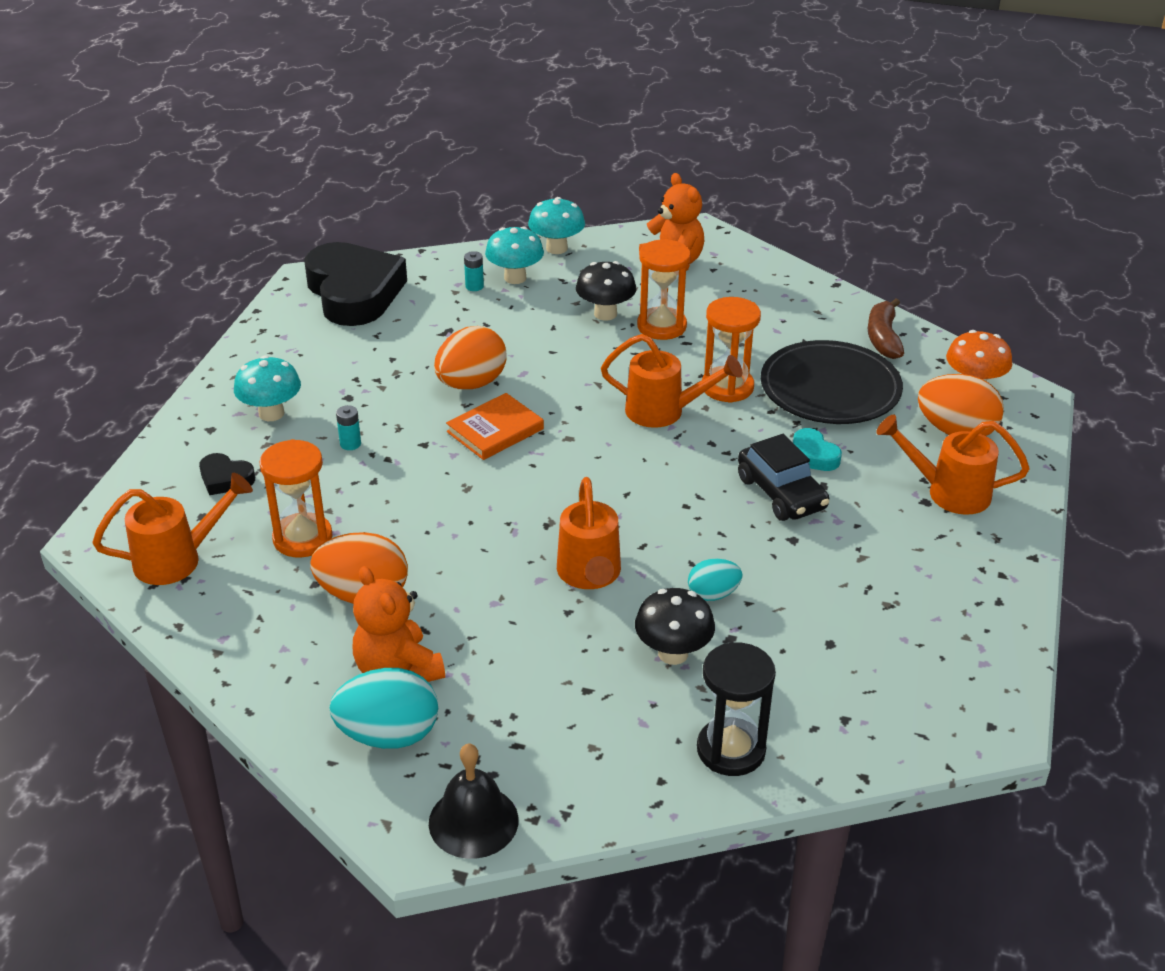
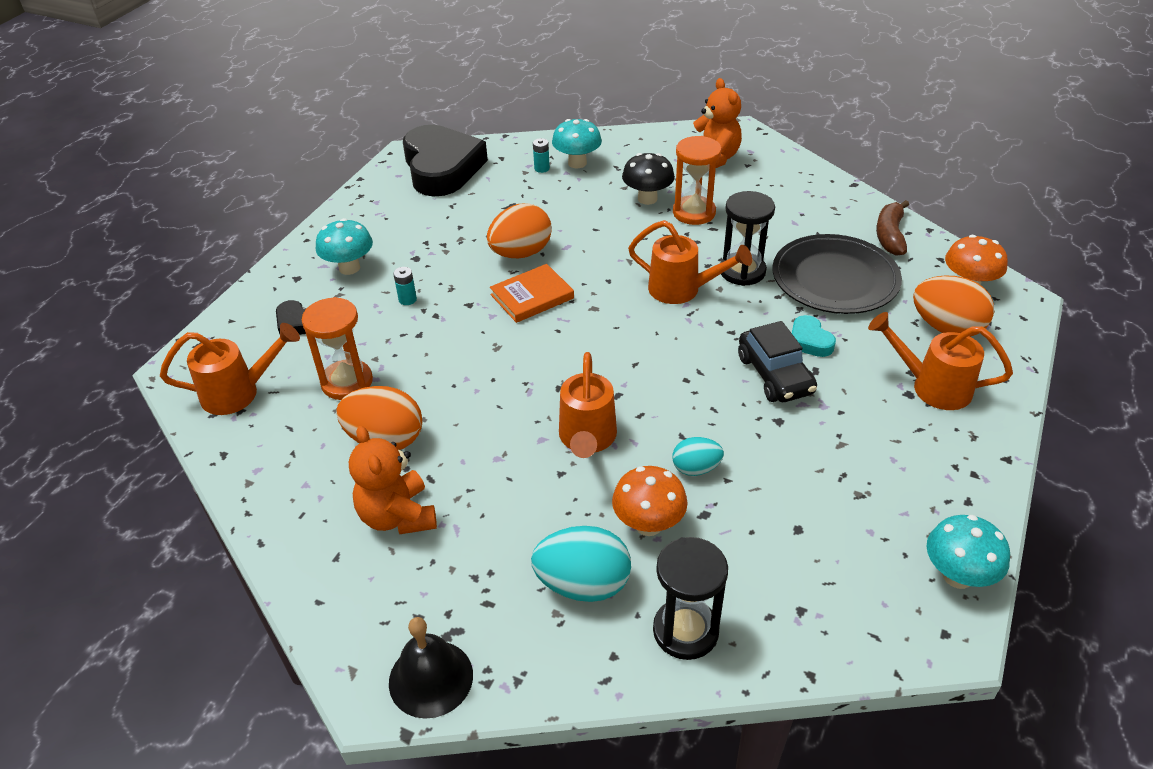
camera: 10 degrees right, 5 degrees up
turquoise egg [329,668,438,749] -> turquoise egg moved to [531,526,631,602]
turquoise mushroom [528,197,585,254] -> turquoise mushroom moved to [926,515,1010,589]
black mushroom [635,588,715,665] -> orange mushroom [612,466,688,536]
orange hourglass [702,297,761,403] -> black hourglass [720,191,775,286]

